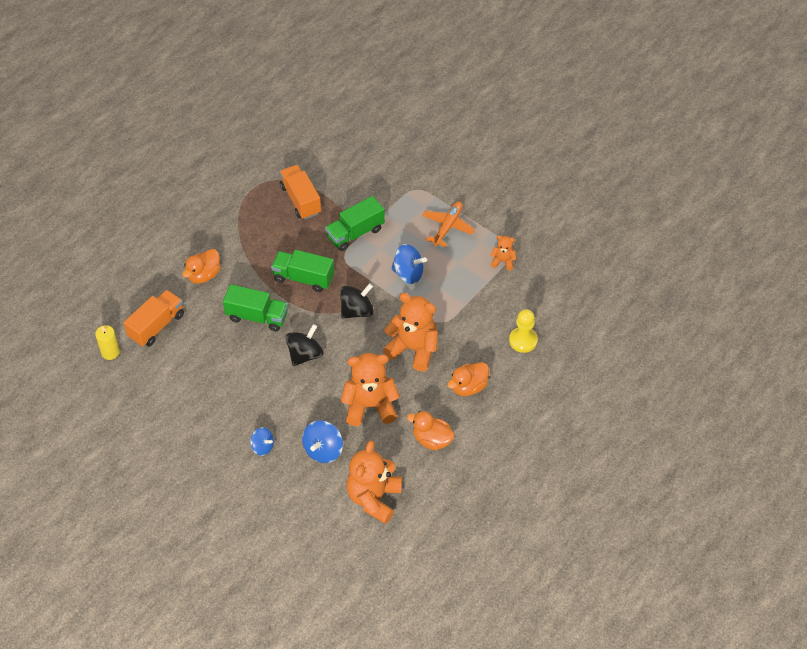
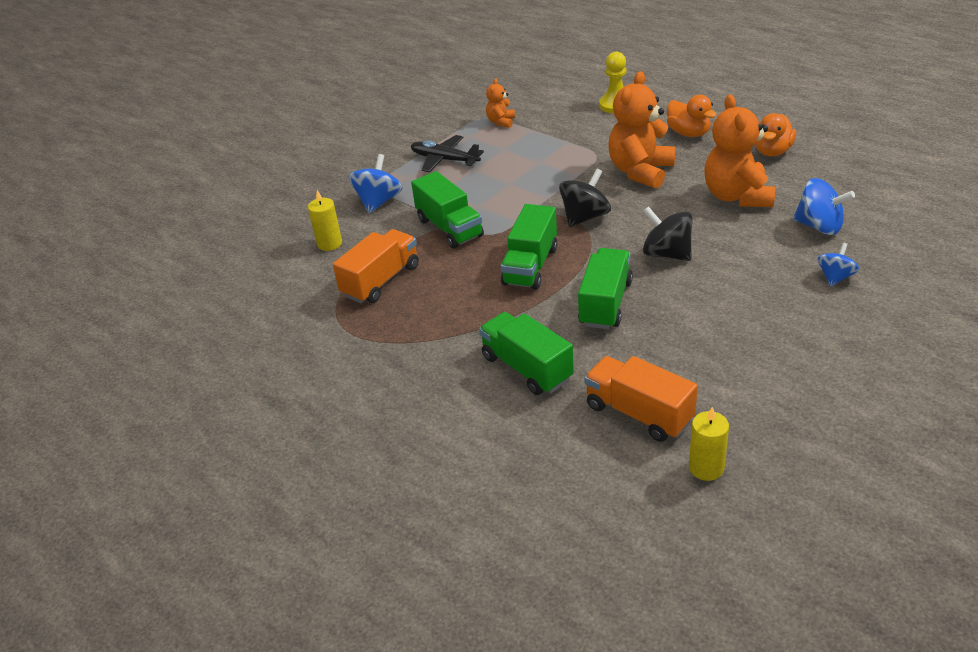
camera: 85 degrees left, 15 degrees down
orange duck [182,249,221,284] -> green truck [479,312,574,395]
orange truck [279,165,321,219] -> orange truck turned 150 degrees clockwise [333,229,419,303]
black spinning top [340,283,374,319] -> black spinning top turned 75 degrees clockwise [559,169,611,227]
orange teddy bear [346,440,402,524] -> none
blue spinning top [391,244,427,284] -> blue spinning top moved to [348,154,402,213]
orange plane [422,202,475,247] -> black plane [411,135,484,172]
none -> yellow candle [308,190,342,251]

